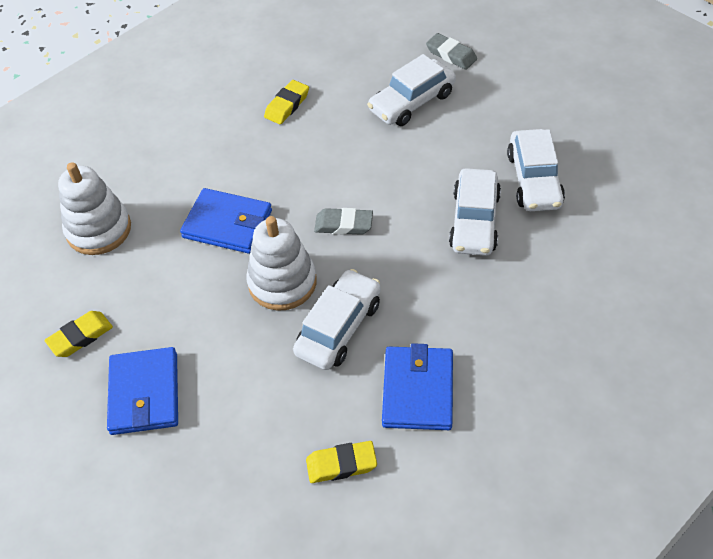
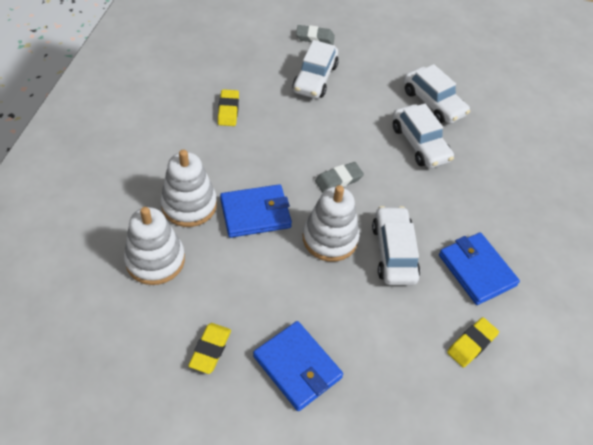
camera: 40 degrees left, 0 degrees up
none -> white stacking toy [160,150,217,227]

